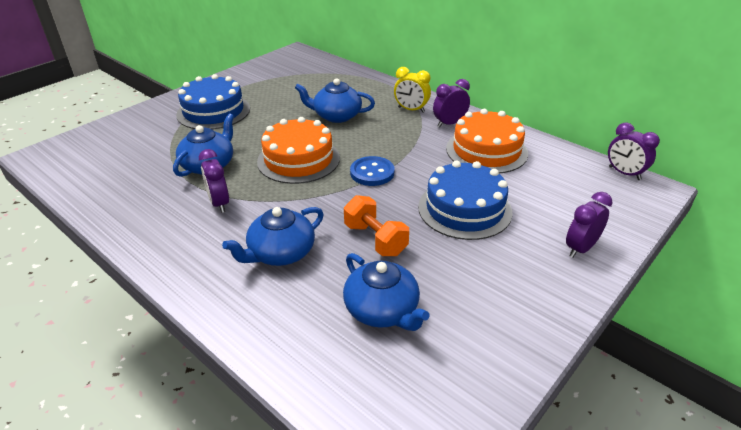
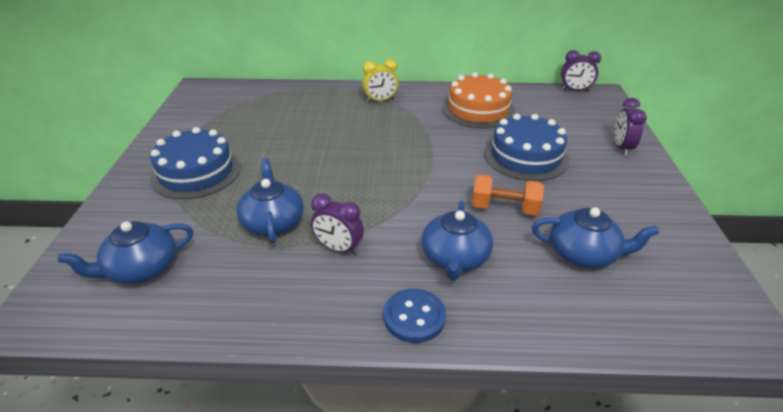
camera: 40 degrees left, 0 degrees up
orange cake [257,117,340,184] -> none
blue teapot [295,78,375,123] -> blue teapot moved to [58,221,193,284]
blue button [350,156,394,186] -> blue button moved to [384,289,446,343]
purple clock [433,79,470,127] -> none

